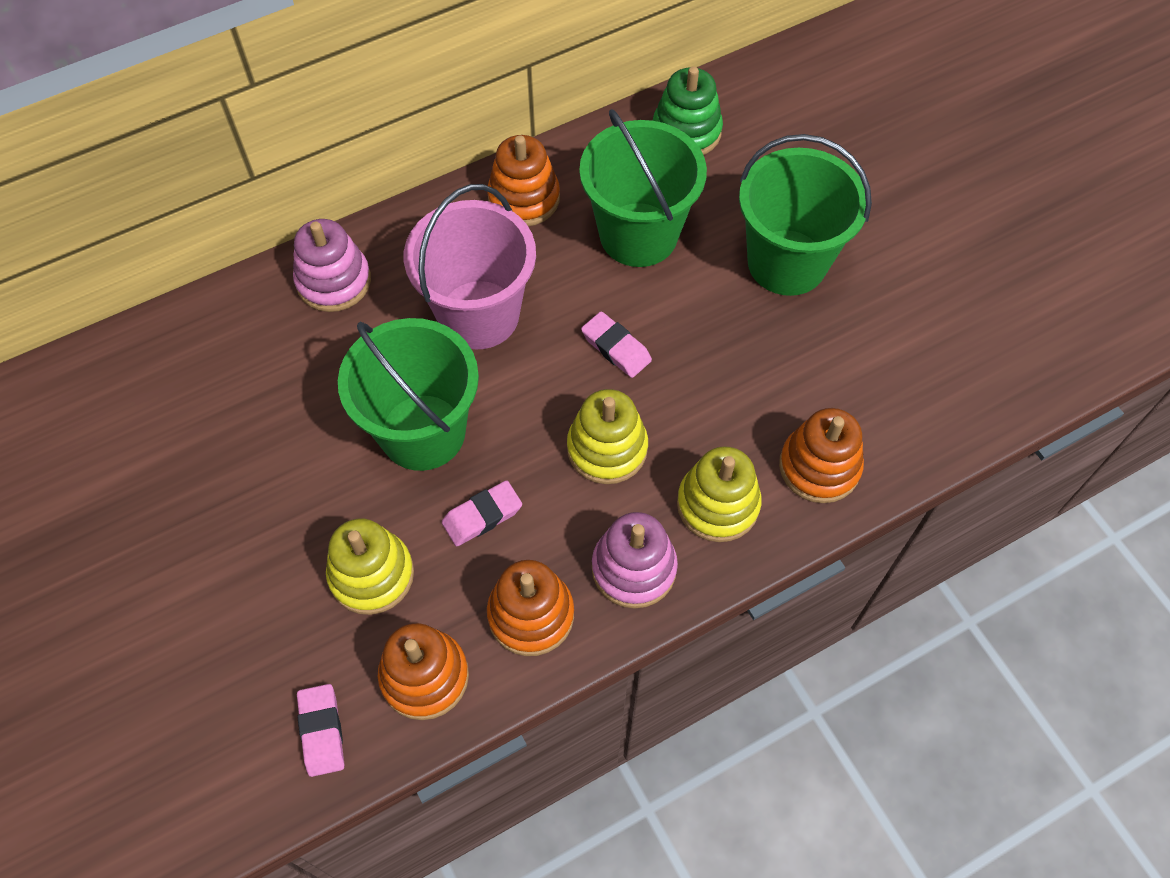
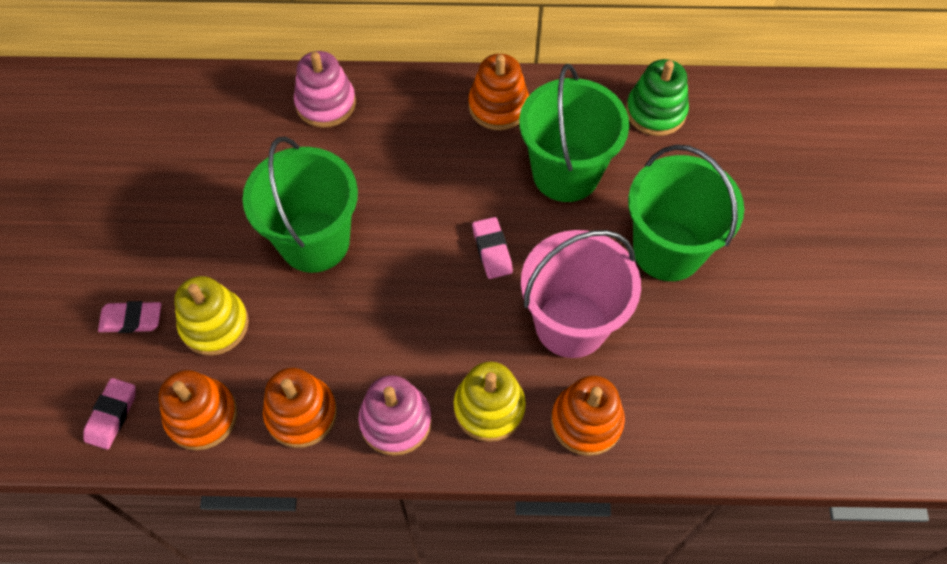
camera: 30 degrees right, 0 degrees up
pink bucket [404,184,536,349] -> pink bucket moved to [521,230,641,358]
pink eraser [442,480,522,546] -> pink eraser moved to [98,301,162,333]
yellow stacking toy [567,389,648,484] -> none

